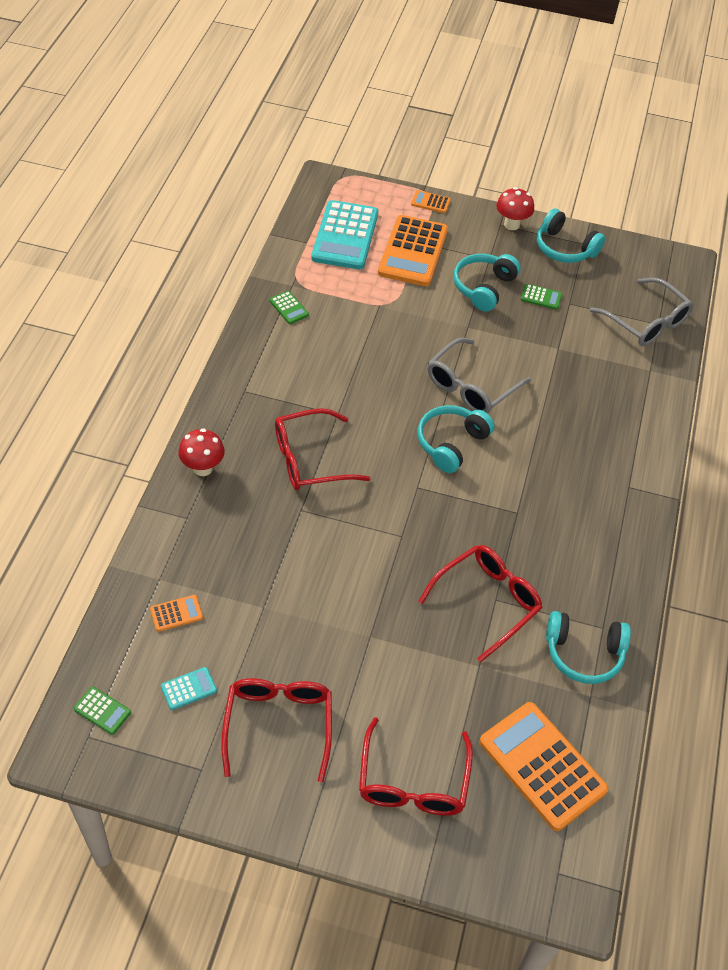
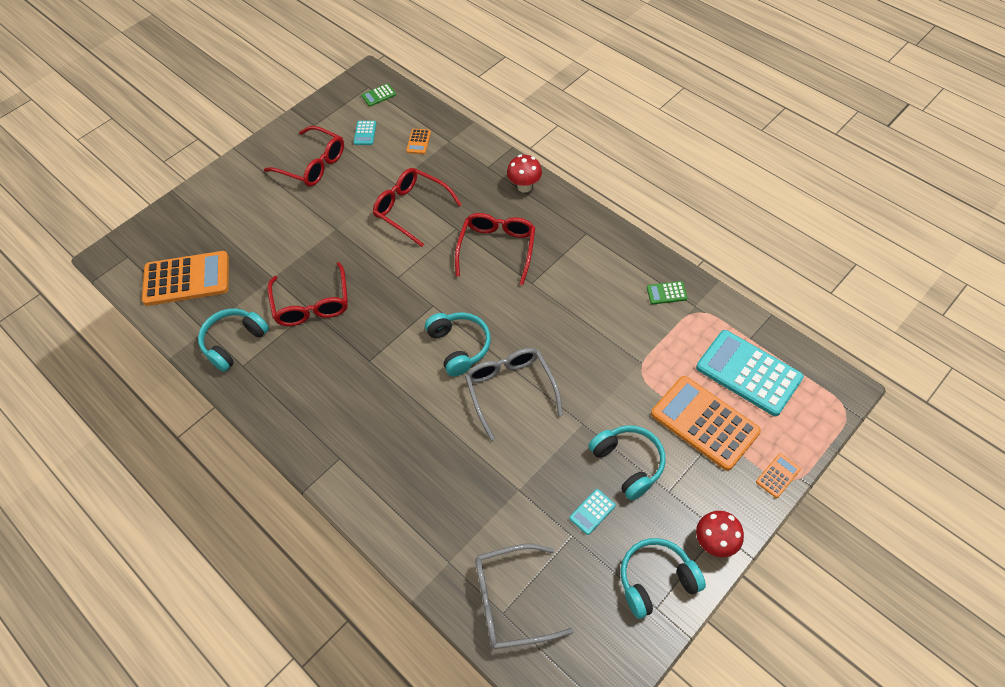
camera: 125 degrees right, 5 degrees up
red glasses [359,717,473,816] -> red glasses moved to [373,168,462,247]
green calculator [521,284,562,310] -> turquoise calculator [569,489,616,535]

